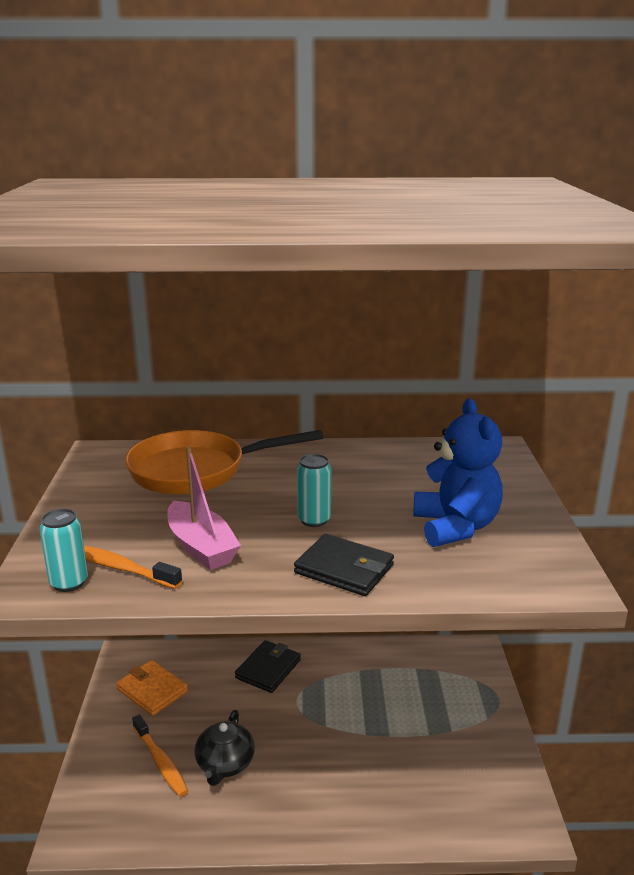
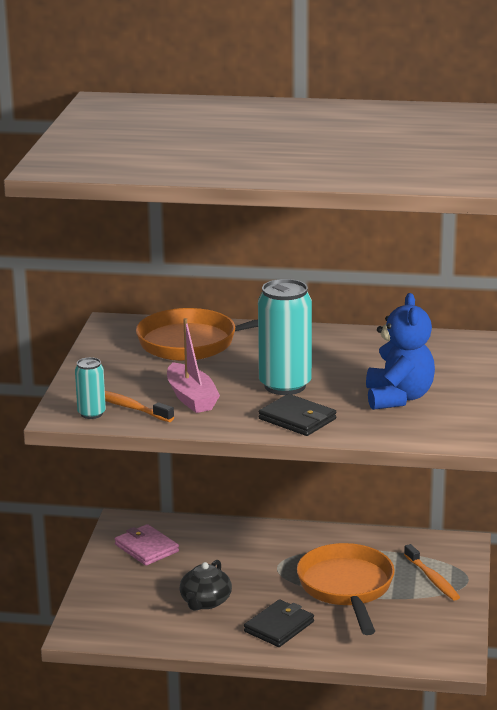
camera: 10 degrees right, 0 degrees up
orange wallet [116,660,188,716] -> pink wallet [115,524,179,566]
orange toothbrush [132,714,188,797] -> orange toothbrush moved to [404,544,460,601]
black wallet [235,640,301,693] -> black wallet moved to [244,599,314,647]
turquoise can [297,454,331,527] -> turquoise can [258,279,312,395], size x1.93
none -> orange pan [297,543,395,635]

